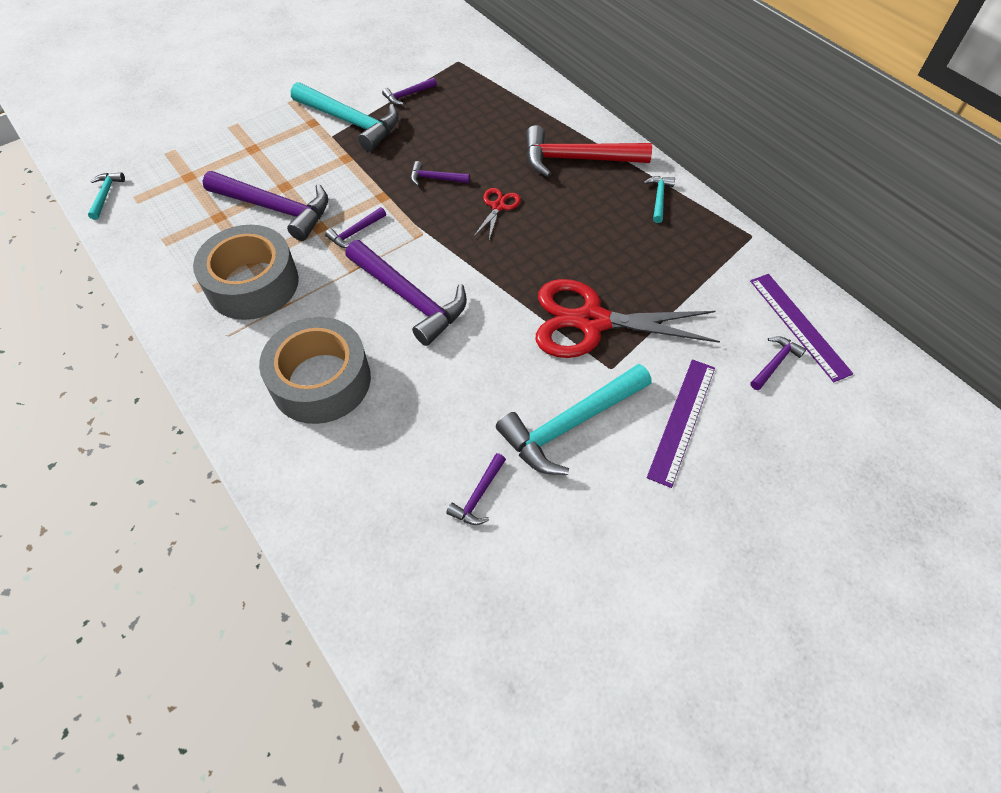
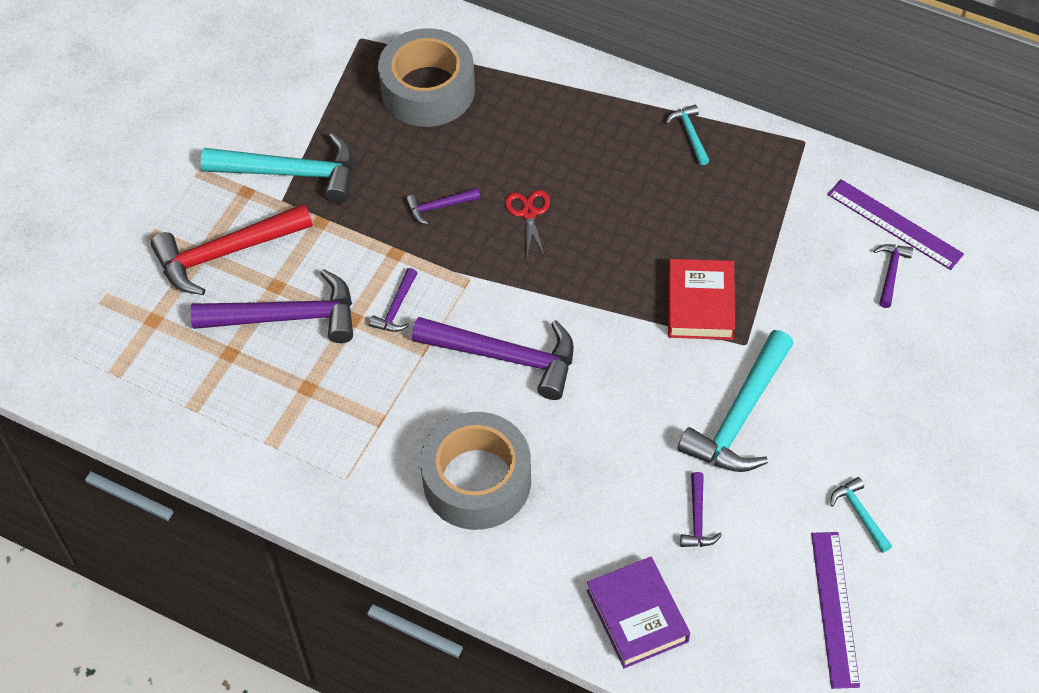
camera: 25 degrees left, 0 degrees up
turquoise hammer [88,172,125,220] -> turquoise hammer moved to [830,477,892,553]
grey tape [193,225,299,320] -> grey tape moved to [378,28,475,127]
purple hammer [382,77,437,105] -> none
red hammer [526,125,652,177] -> red hammer moved to [151,204,313,295]
red scissors [536,279,720,358] -> red book [668,259,735,340]
purple ruler [647,359,715,488] -> purple ruler moved to [811,532,860,689]
none -> purple book [587,557,690,668]

